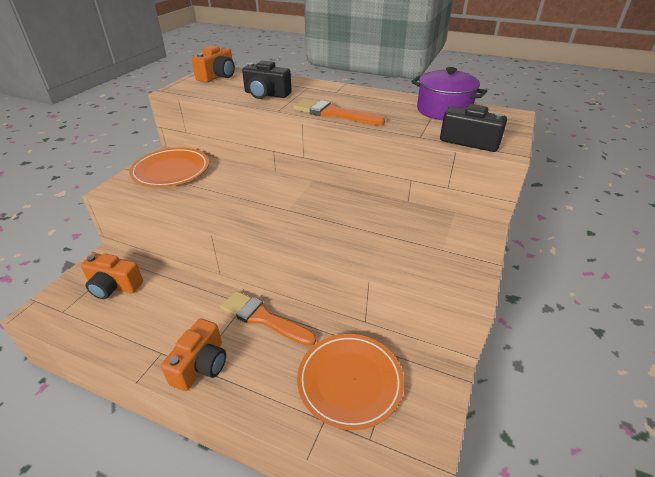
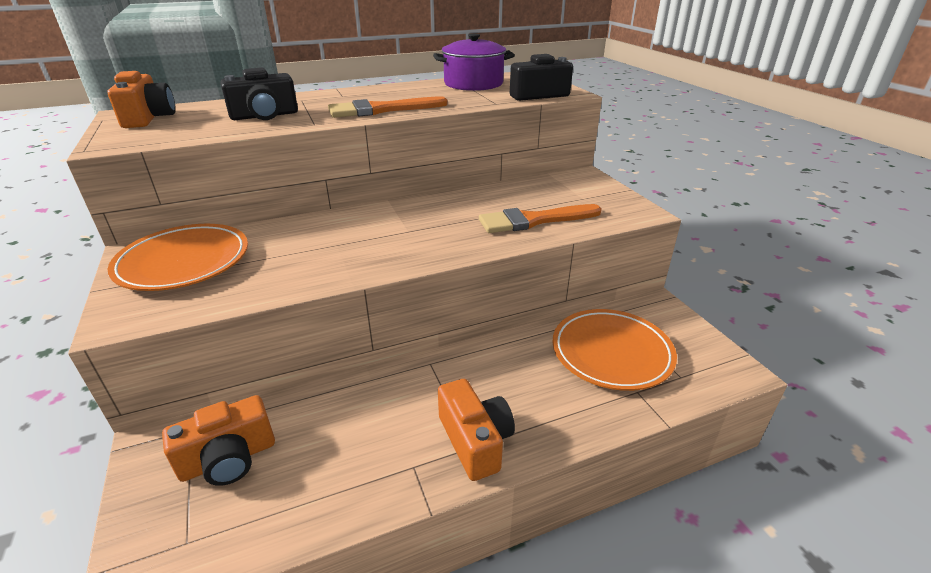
camera: 45 degrees left, 5 degrees down
orange brush [220,291,316,346] -> orange brush moved to [479,204,602,233]

